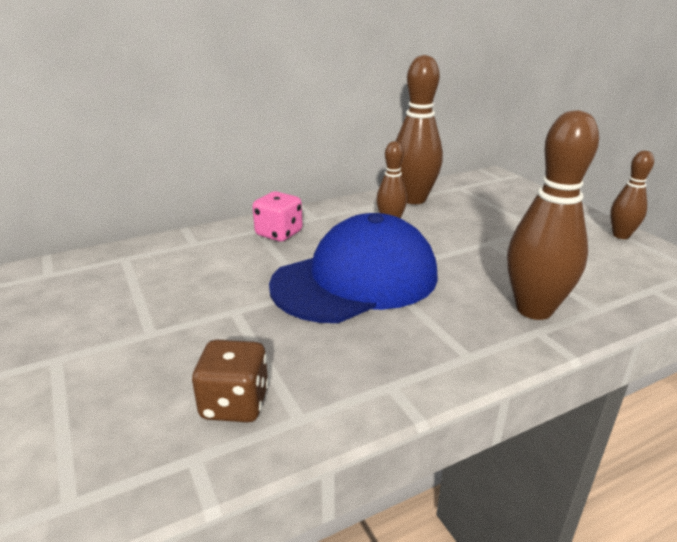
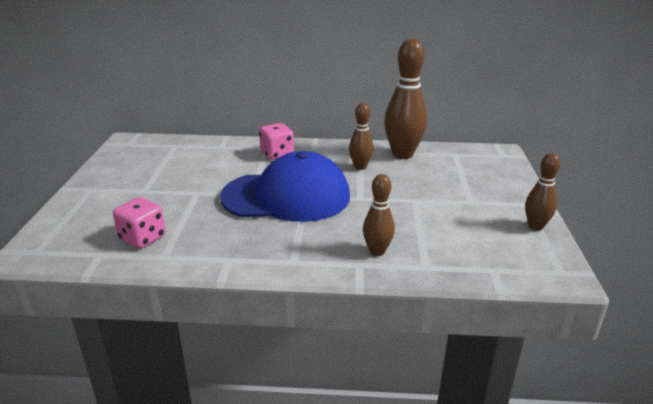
camera: 30 degrees right, 0 degrees up
brown dice [192,339,269,423] -> pink dice [113,197,166,249]
brown bowling pin [507,110,599,320] -> brown bowling pin [363,174,395,256], size x0.56

